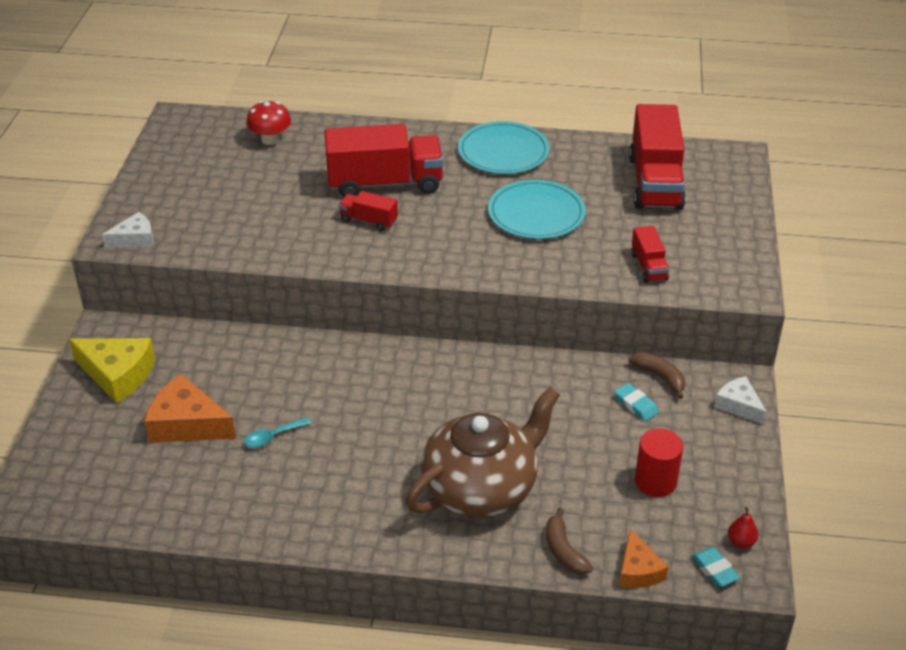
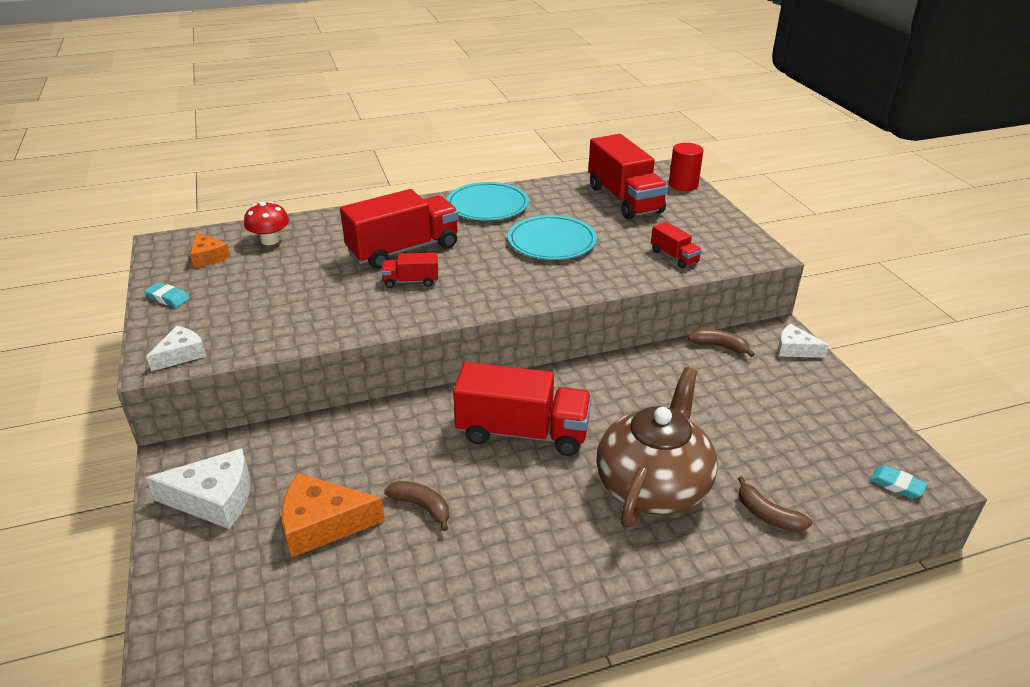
camera: 25 degrees left, 5 degrees down
yellow cheese [69,338,155,403] -> white cheese [146,448,250,529]
turquoise spoon [244,418,311,448] -> brown banana [384,481,449,531]
turquoise eraser [615,383,659,421] -> turquoise eraser moved to [144,283,190,307]
orange cheese [619,529,668,588] -> orange cheese moved to [190,232,231,268]
red cylinder [635,428,683,497] -> red cylinder moved to [669,143,703,191]
red pear [728,507,758,548] -> none
none -> red truck [453,362,592,456]

